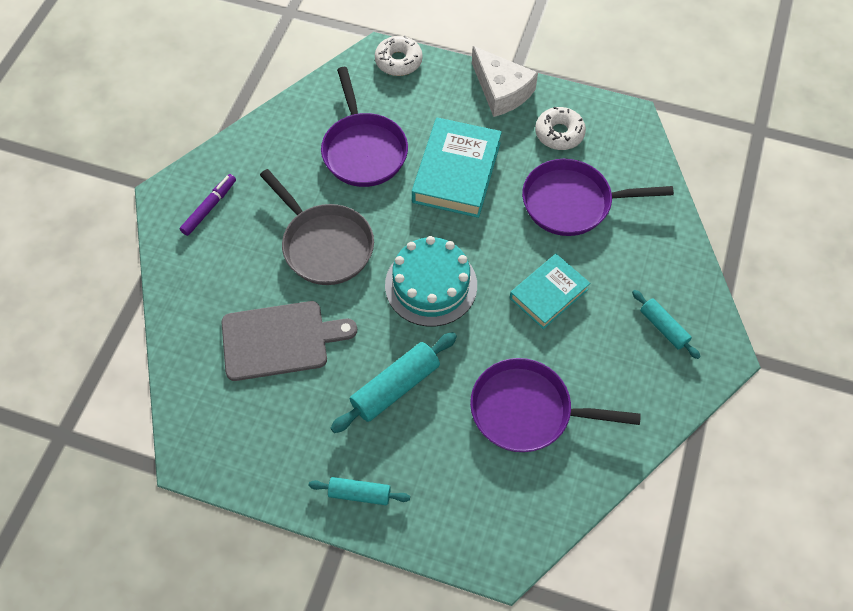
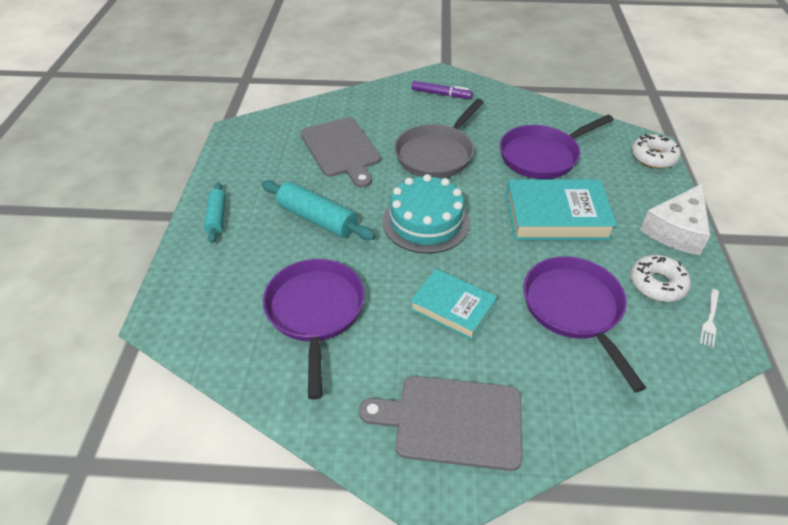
camera: 75 degrees right, 15 degrees down
turquoise rolling pin [632,290,701,359] -> grey cutting board [359,376,522,471]
none -> white fork [700,289,719,348]

